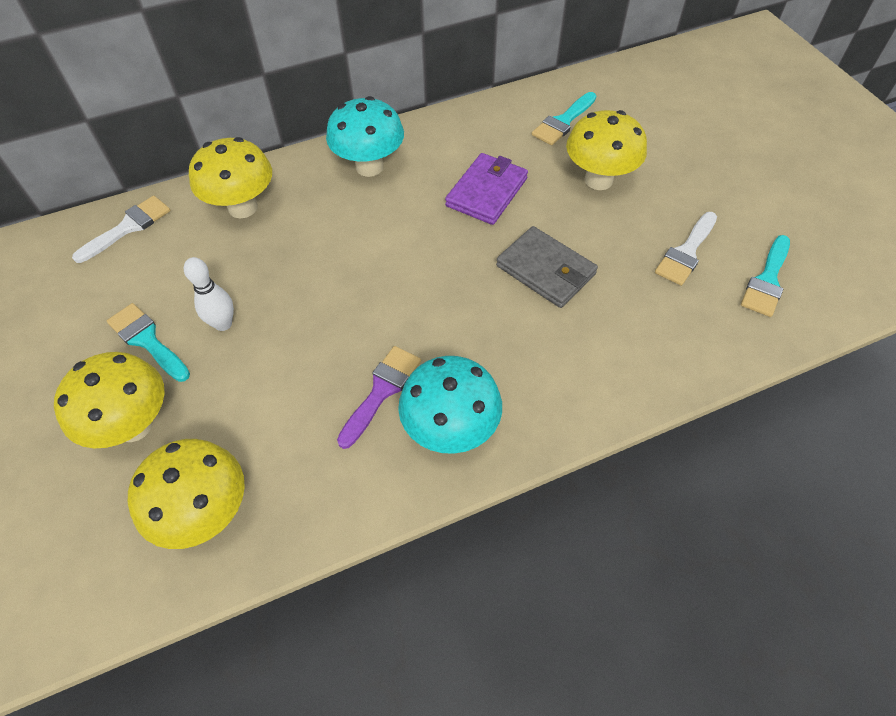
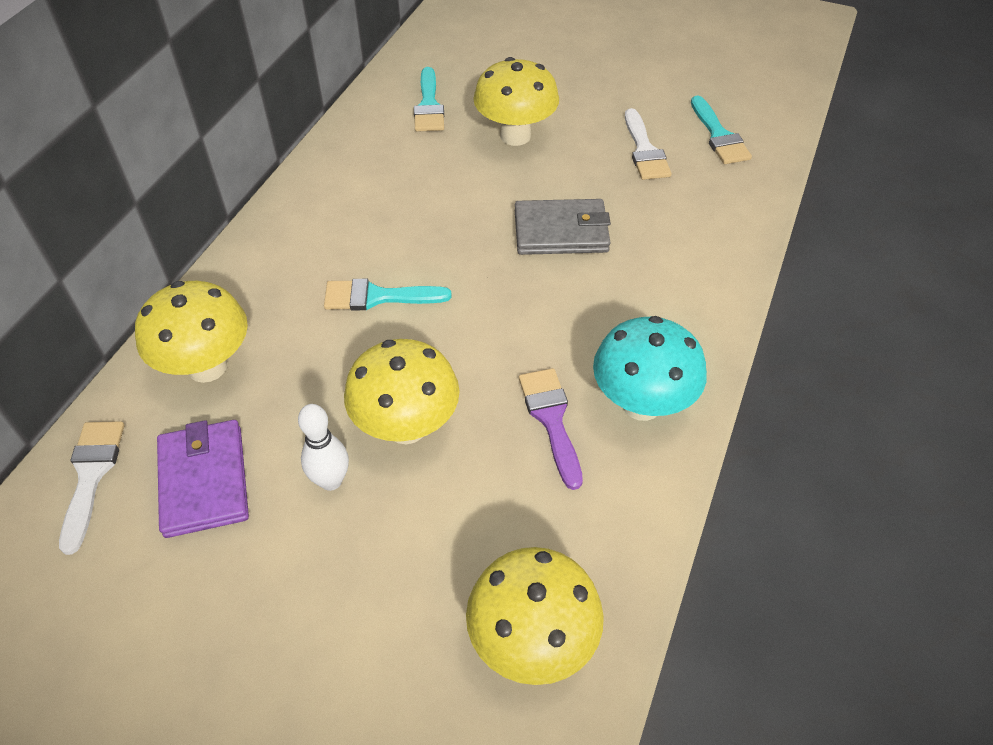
camera: 45 degrees left, 5 degrees down
yellow mushroom [54,352,165,448] -> yellow mushroom moved to [344,339,460,444]
turquoise brush [107,303,190,382] -> turquoise brush moved to [324,279,451,310]
turquoise mushroom [326,96,404,177] -> none
purple wallet [445,153,528,225] -> purple wallet moved to [157,420,249,538]

